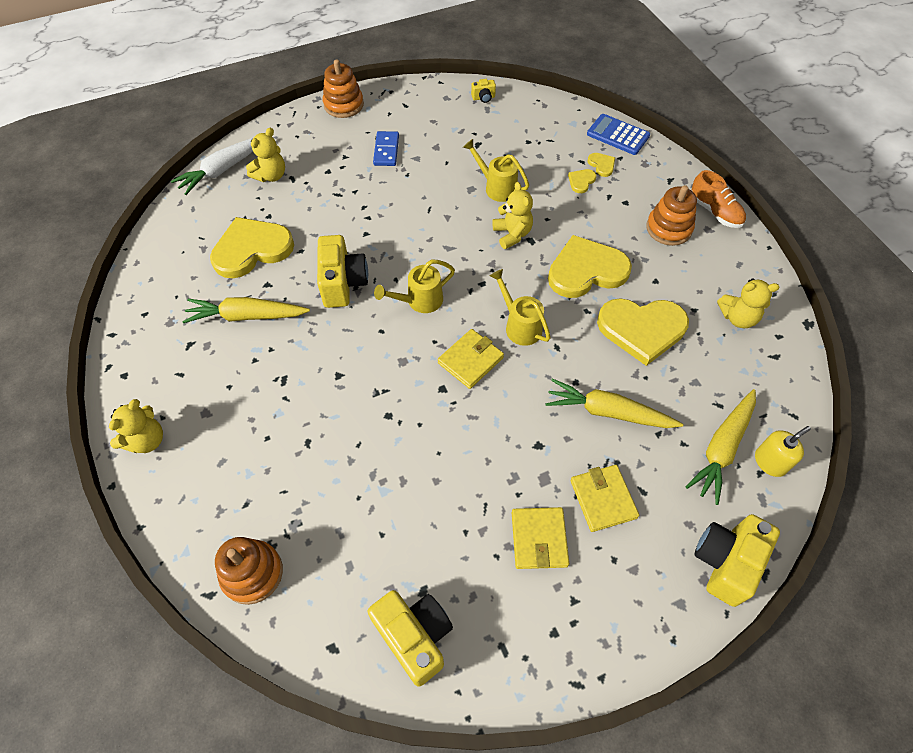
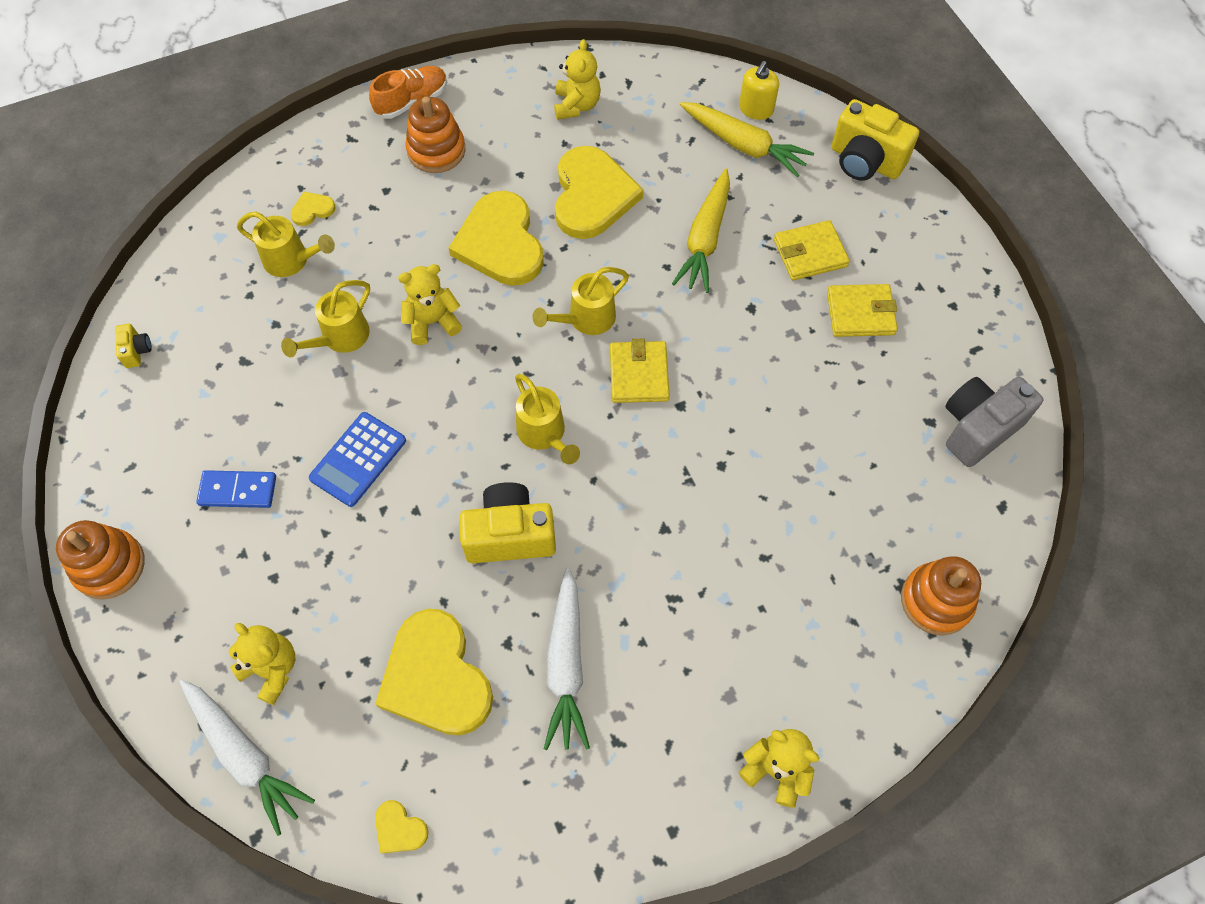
camera: 90 degrees left, 5 degrees up
yellow carrot [182,297,310,323] -> white carrot [544,567,590,750]
yellow camera [368,590,453,687] -> grey camera [945,377,1043,467]
yellow wallet [438,329,504,389] -> yellow wallet turned 45 degrees clockwise [610,339,670,403]
yellow heart [568,169,597,193] -> yellow heart moved to [375,800,429,854]
blue calculator [587,114,650,155] -> blue calculator moved to [309,412,406,507]
yellow soap dispenser [755,426,811,477] -> yellow soap dispenser turned 120 degrees counterclockwise [739,61,779,120]
none -> yellow watering can [237,211,335,277]

